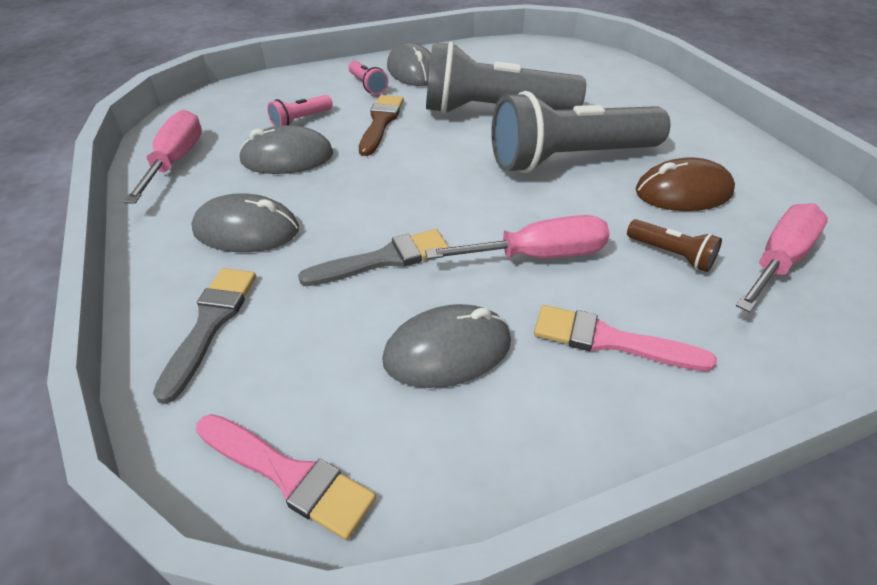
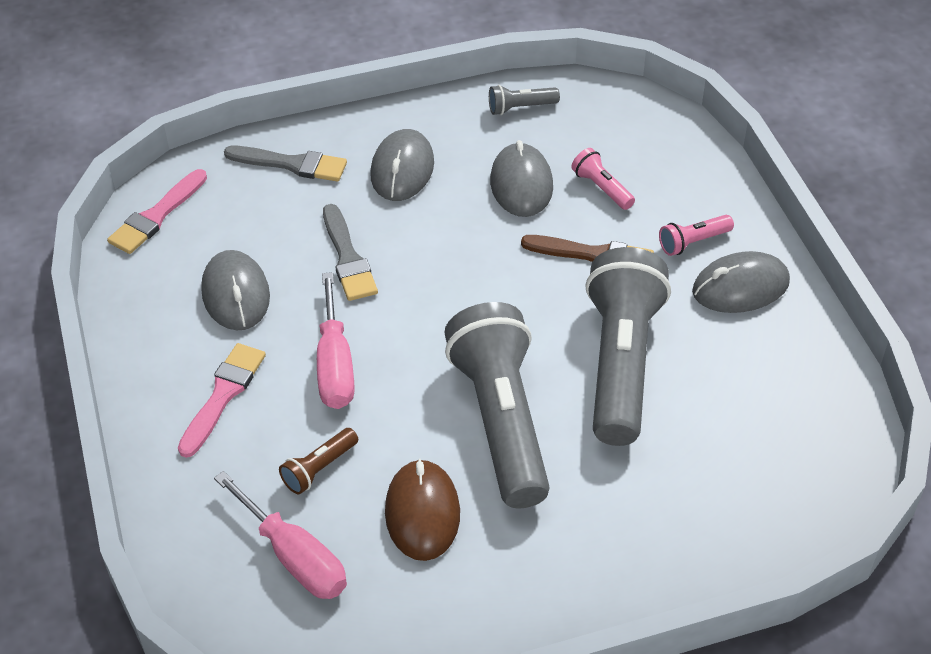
camera: 95 degrees right, 5 degrees up
pink screwdriver [124,110,202,204] -> grey flashlight [489,85,560,115]

